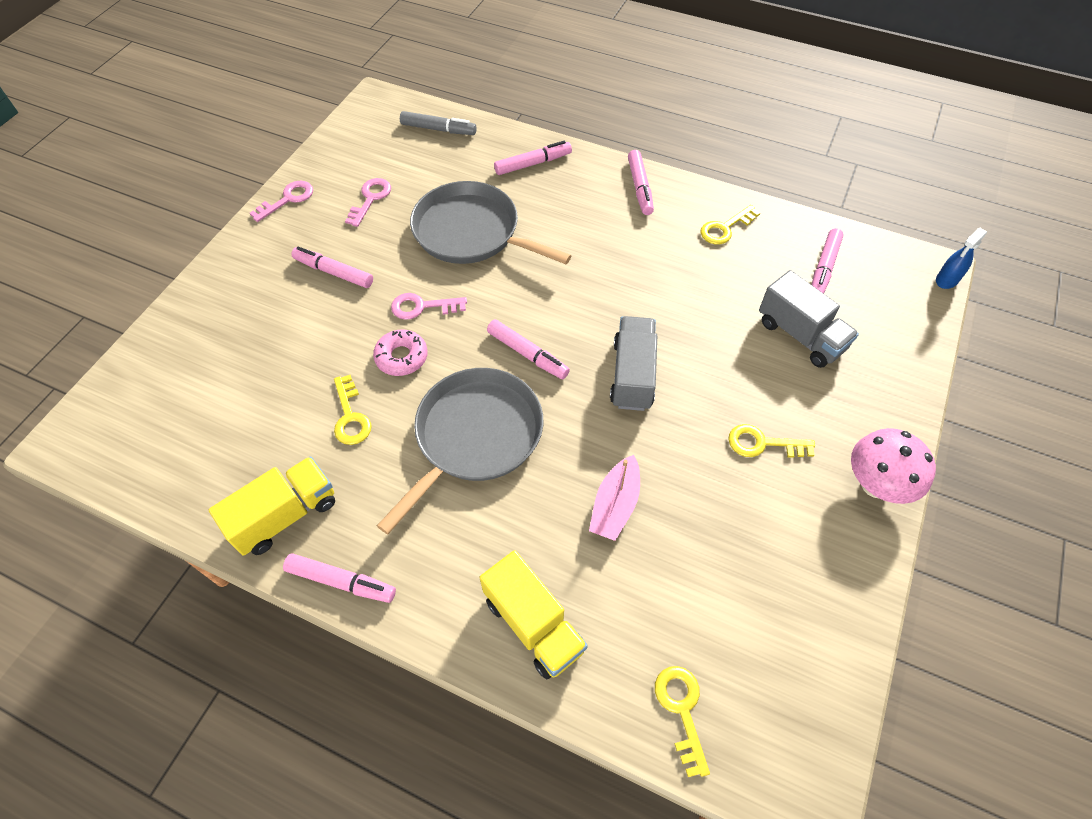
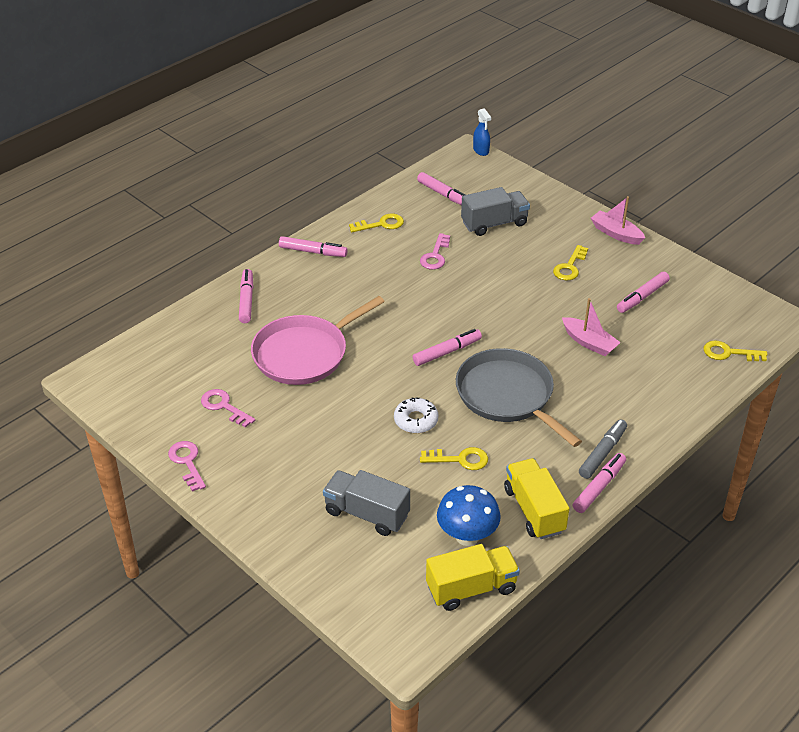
camera: 70 degrees left, 15 degrees down
pink marker [291,247,373,288] -> pink marker moved to [617,272,670,313]
pink donut [373,329,428,376] -> white donut [394,398,439,433]
pink key [391,293,467,320] -> pink key moved to [420,233,450,270]
grey marker [400,111,477,135] -> grey marker moved to [579,419,627,479]
grey pan [410,181,571,264] -> pink pan [251,296,385,385]
yellow truck [480,550,588,679] -> yellow truck moved to [426,544,520,611]
grey truck [610,316,657,411] -> grey truck moved to [323,470,410,536]
yellow key [700,205,760,245] -> yellow key turned 90 degrees counterclockwise [349,214,404,232]
pink mushroom [851,428,936,504] -> pink boat [591,196,645,245]
none -> blue mushroom [437,485,501,546]

